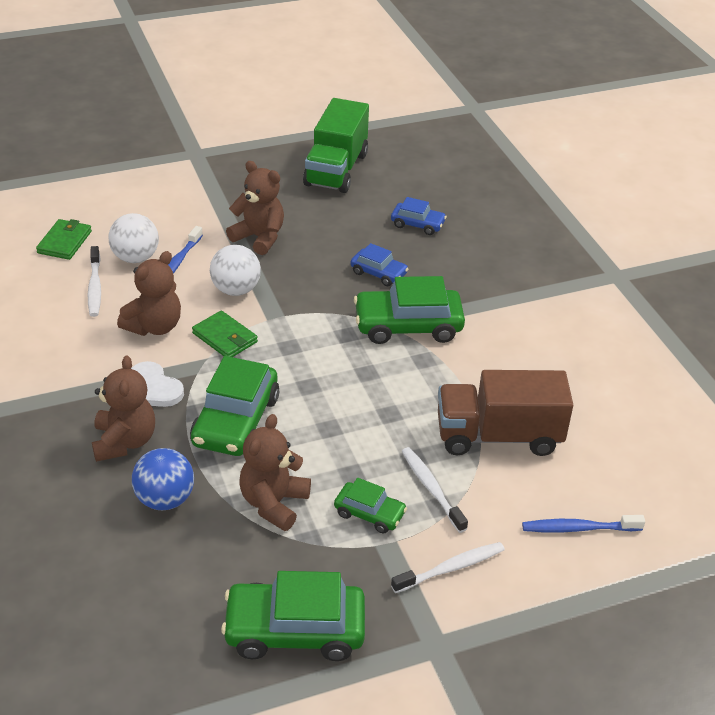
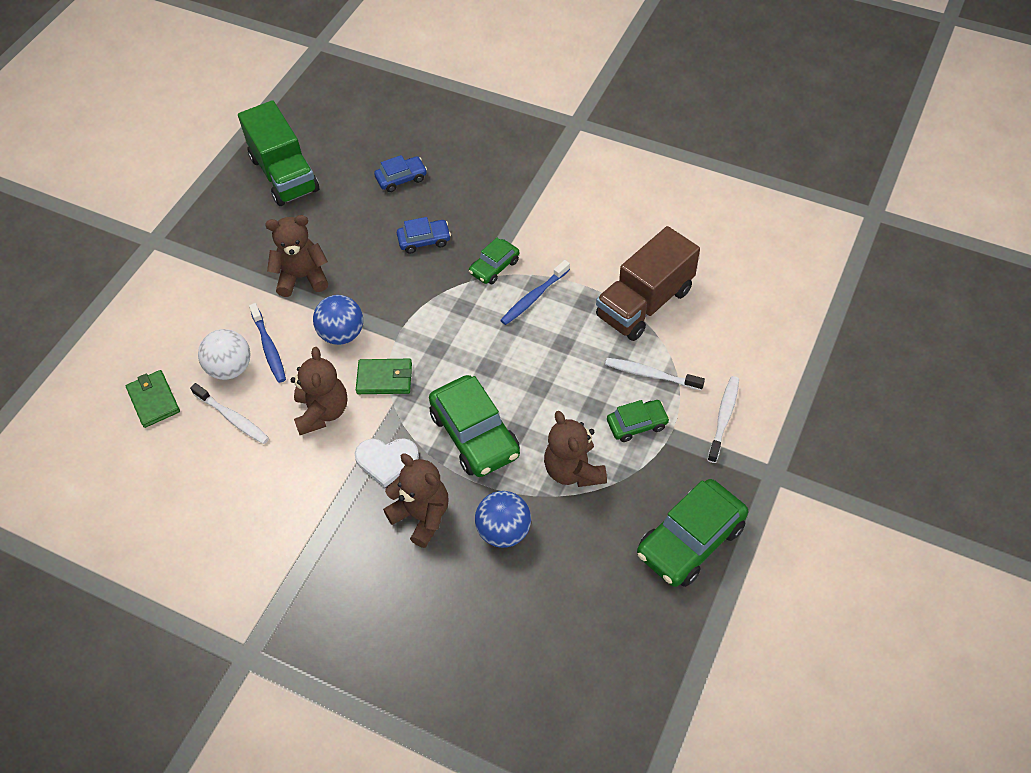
camera: 40 degrees left, 15 degrees up
white ball [210,245,261,296] -> blue ball [313,295,363,345]
green car [354,276,465,344] -> green car [469,238,519,284], size x0.54
blue toothbrush [522,515,645,533] -> blue toothbrush moved to [500,260,570,325]

